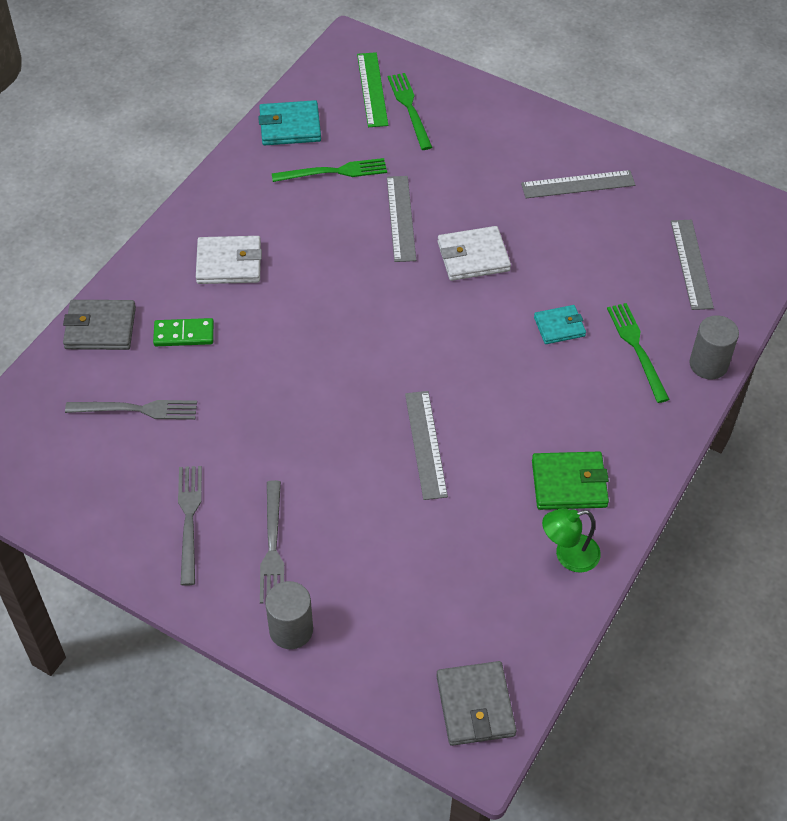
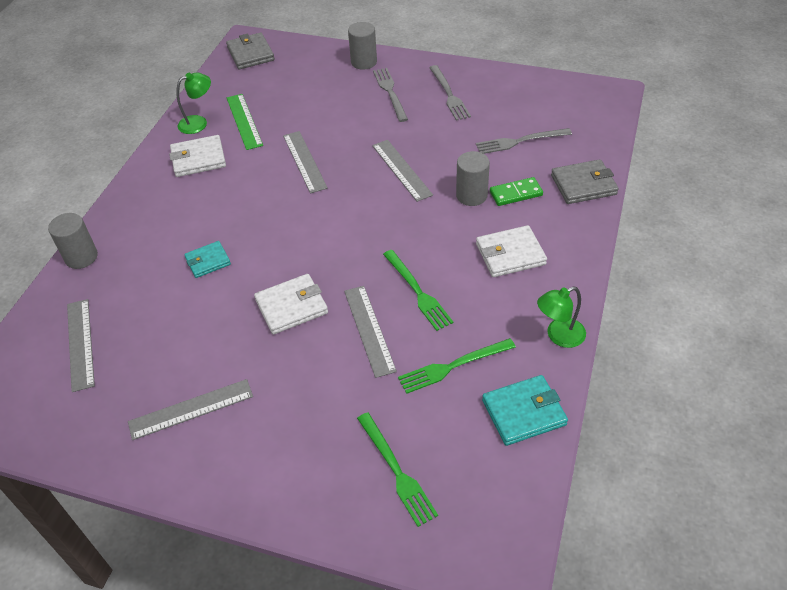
camera: 170 degrees right, 5 degrees down
green ruler [357,52,388,127] -> green ruler moved to [227,94,263,150]
green wallet [532,452,609,510] -> white wallet [169,135,226,177]
green fork [607,303,670,403] -> green fork moved to [383,250,454,331]
none -> grey ruler [372,140,433,202]
none -> grey cylinder [456,151,490,206]
none -> green lamp [537,287,586,348]

